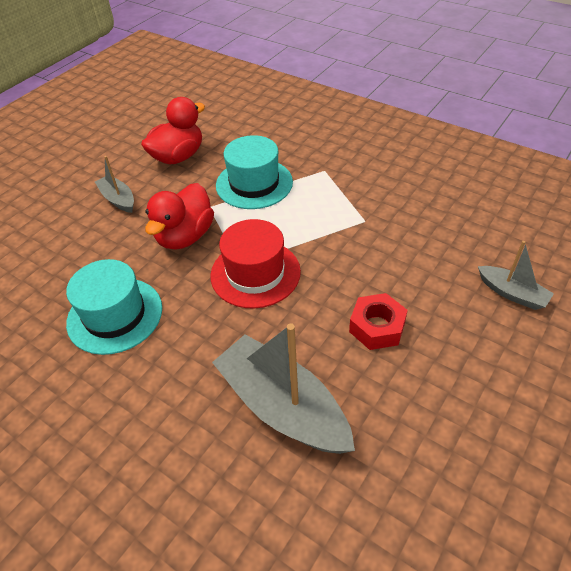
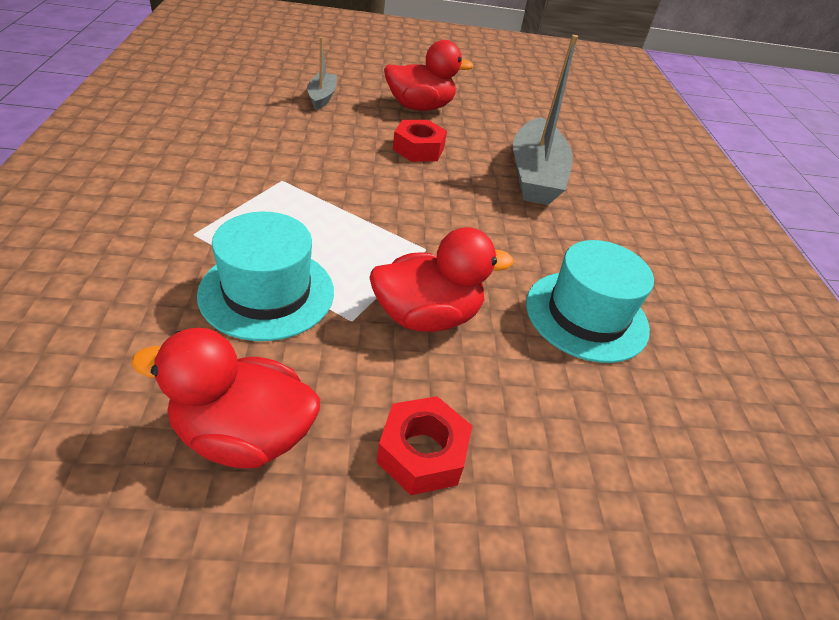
camera: 135 degrees left, 5 degrees down
grey boat [95,156,134,213] -> red nut [377,396,472,495]
red hat [210,219,301,309] -> none
none -> red duck [384,40,474,111]

